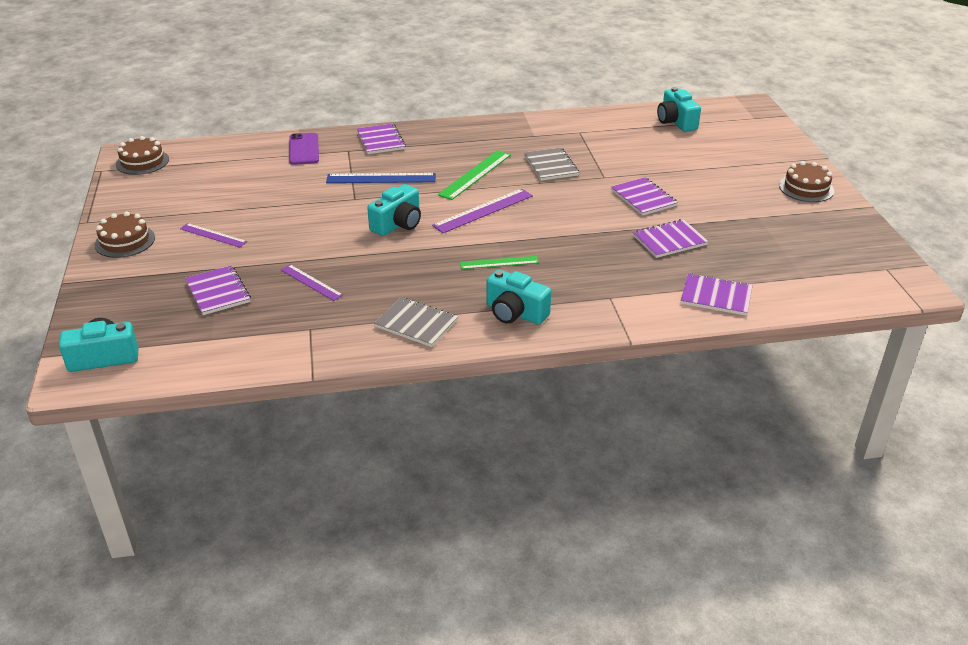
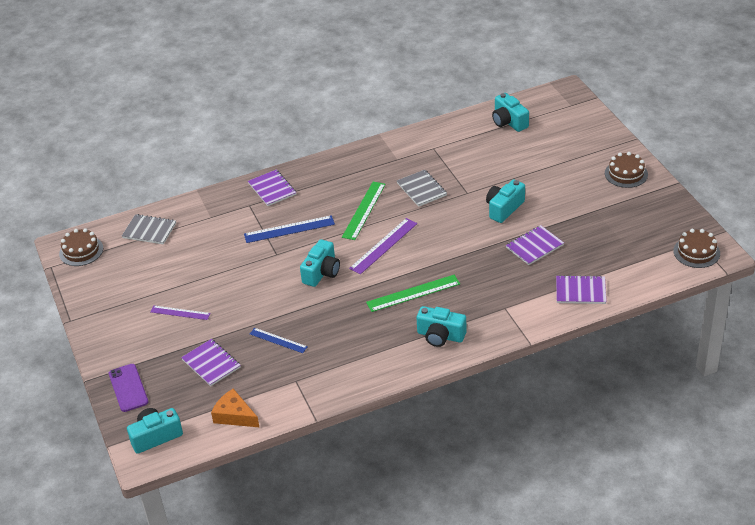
camera: 10 degrees left, 5 degrees up
brown cake [94,212,155,258] -> brown cake moved to [673,229,720,268]
purple ruler [281,264,343,301] -> blue ruler [250,328,308,353]
purple phone [289,133,319,165] -> purple phone moved to [109,364,148,412]
grey notebook [374,297,458,347] -> grey notebook moved to [122,214,176,244]
green ruler [460,256,539,269] -> green ruler [366,275,460,312], size x1.57
purple notebook [611,177,678,216] -> turquoise camera [486,179,525,223]
none -> orange cheese [211,388,260,428]

